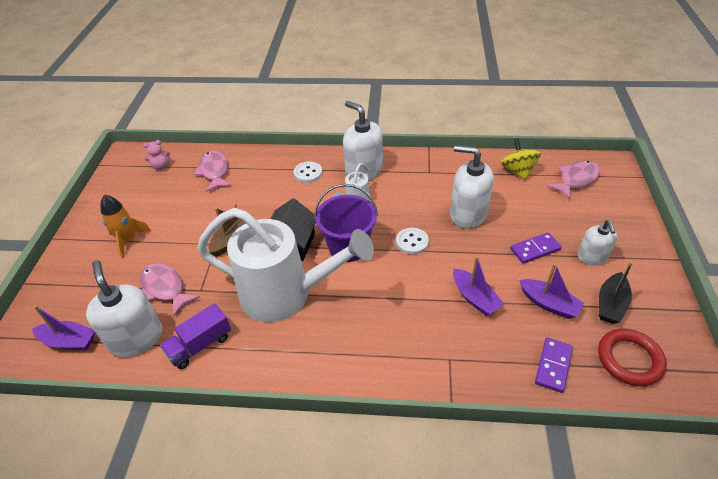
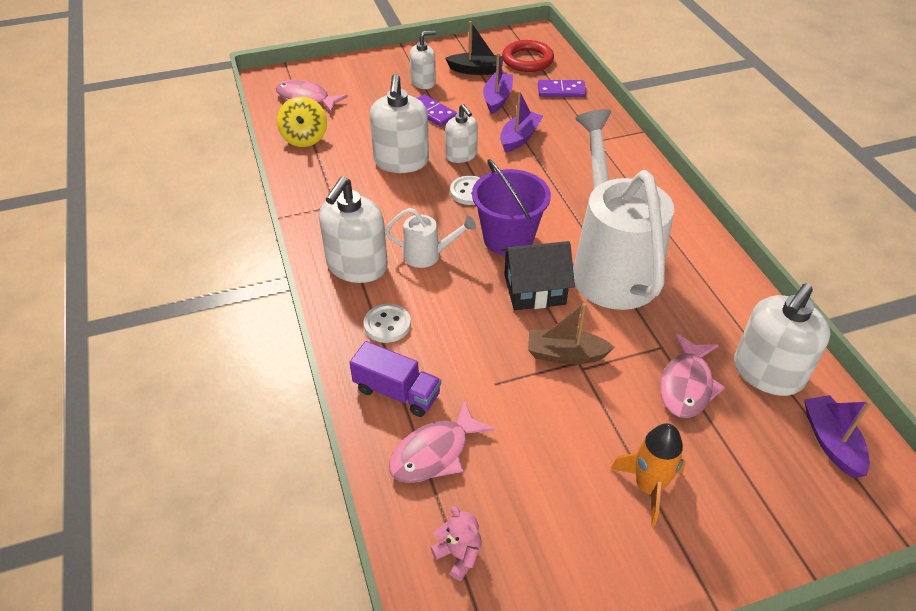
camera: 115 degrees left, 0 degrees up
purple truck [160,303,231,369] -> purple truck moved to [349,341,441,417]
yellow spinning top [501,138,541,180] -> yellow spinning top turned 60 degrees counterclockwise [277,96,327,147]
none -> white soap dispenser [445,104,478,163]

